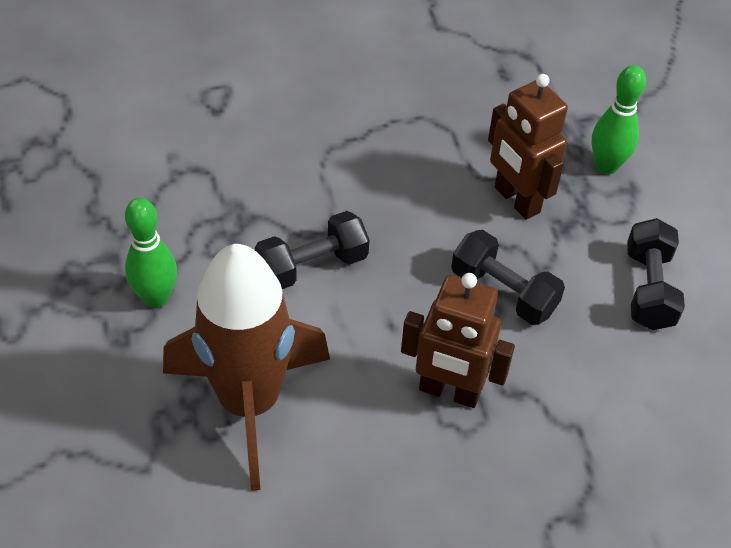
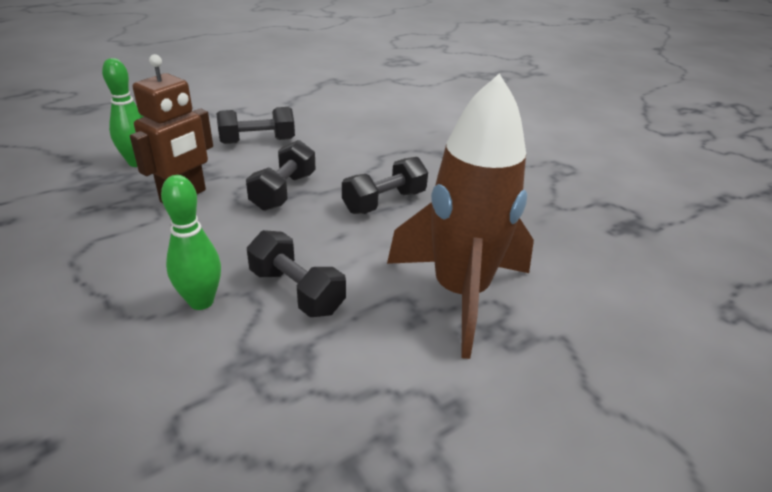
camera: 110 degrees left, 15 degrees down
green bowling pin [125,198,177,308] -> green bowling pin moved to [161,175,221,310]
brown robot [401,273,515,408] -> black dumbbell [342,157,428,214]

